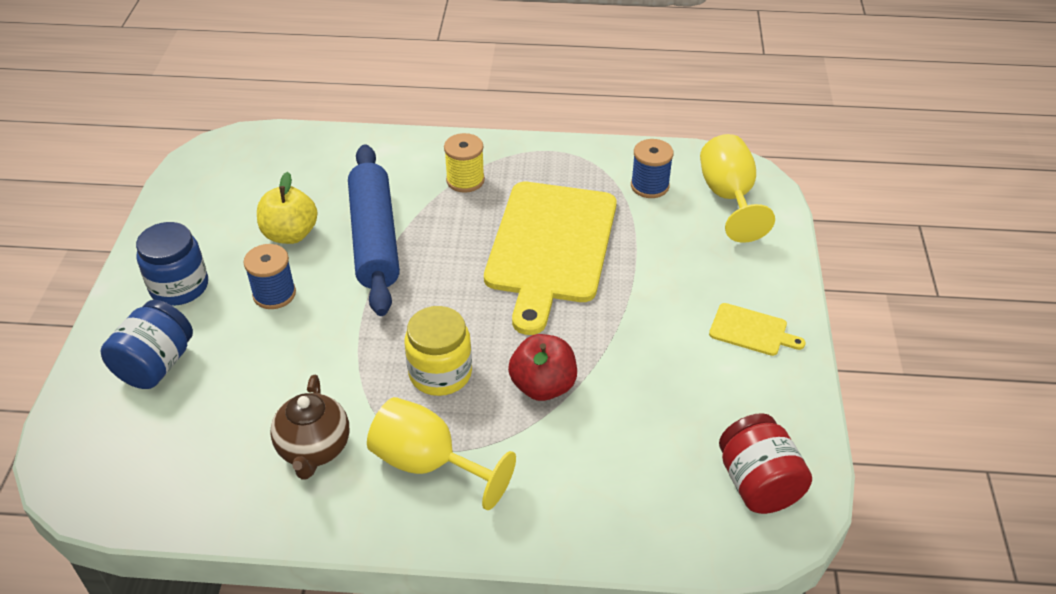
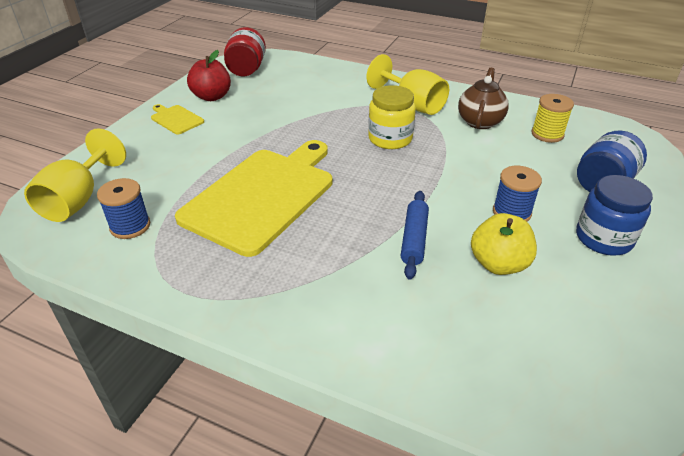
camera: 160 degrees left, 5 degrees down
blue rolling pin [348,144,400,316] -> blue rolling pin [401,191,429,280], size x0.53
yellow spool [444,133,485,193] -> yellow spool moved to [531,94,574,143]
red apple [508,334,577,401] -> red apple moved to [187,50,231,101]

